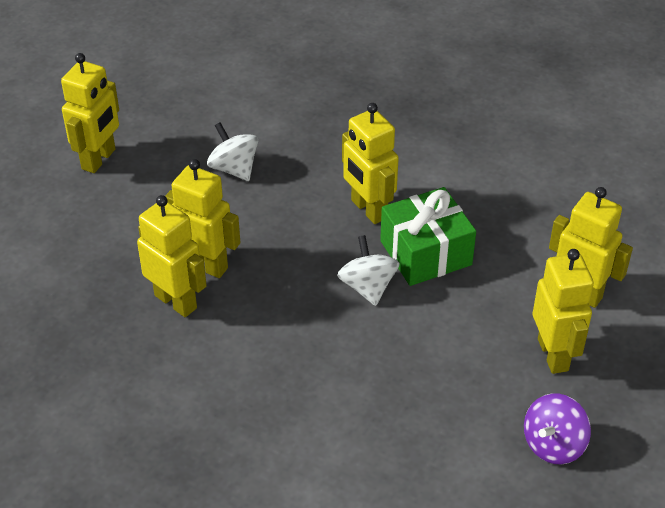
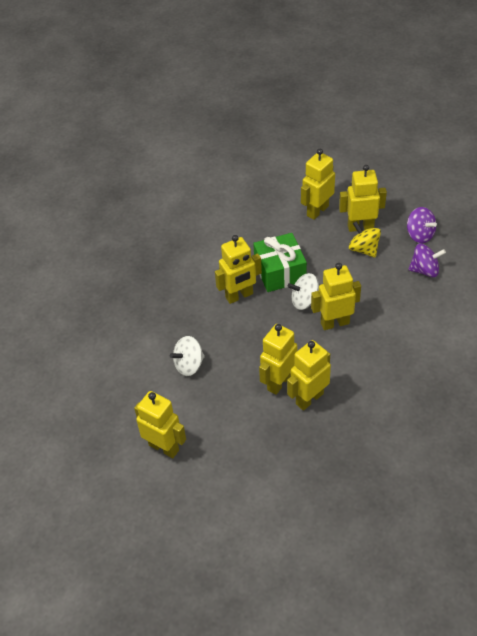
camera: 80 degrees left, 5 degrees up
none -> yellow robot [311,263,361,330]
none -> yellow spinning top [349,221,381,258]
none -> purple spinning top [408,244,446,277]

